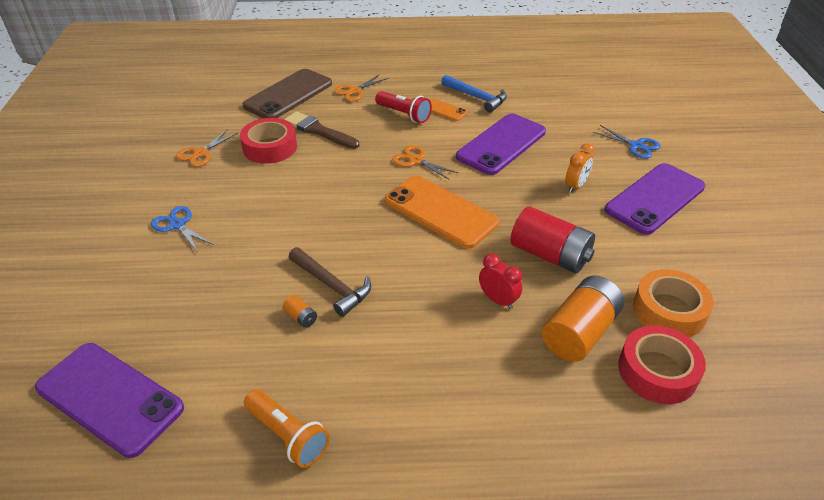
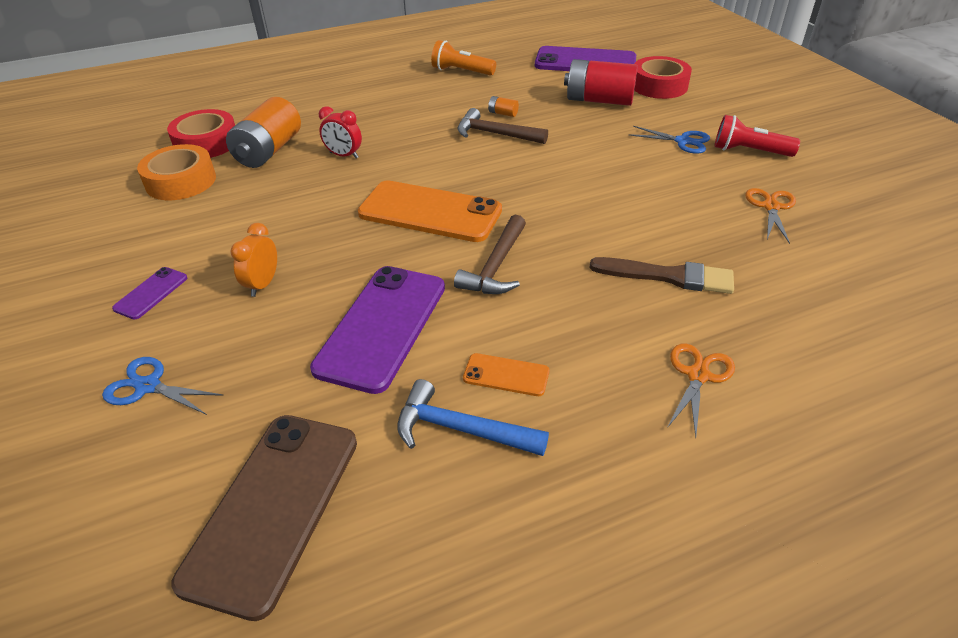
camera: 160 degrees right, 0 degrees up
red tape [240,118,297,164] -> red tape moved to [634,56,692,99]
brown phone [243,69,332,118] -> brown phone moved to [171,415,357,621]
red flashlight [375,91,432,123] -> red flashlight moved to [715,115,800,157]
orange scissors [392,145,458,180] -> brown hammer [454,215,526,294]
red battery [510,207,595,273] -> red battery moved to [564,59,638,106]
purple phone [605,163,705,235] -> purple phone [112,267,187,319], size x0.46

